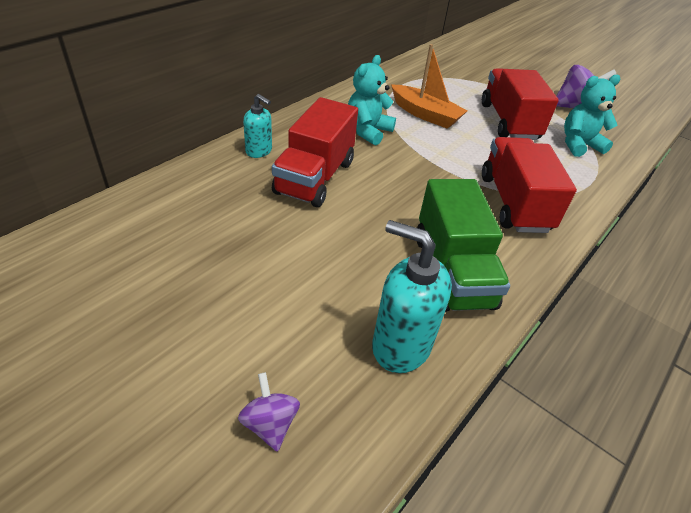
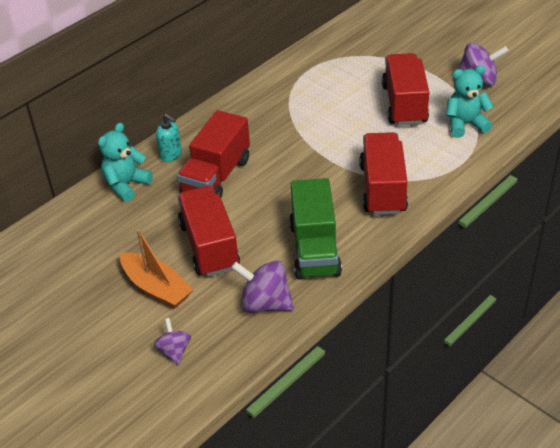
camera: 10 degrees right, 0 degrees up
turquoise teddy bear [348,55,396,146] -> turquoise teddy bear moved to [98,123,153,202]
turquoise soap dispenser [372,220,452,373] -> purple spinning top [231,260,294,313]
orange boat [391,44,467,129] -> orange boat moved to [120,229,194,309]
none -> red truck [178,186,240,277]

